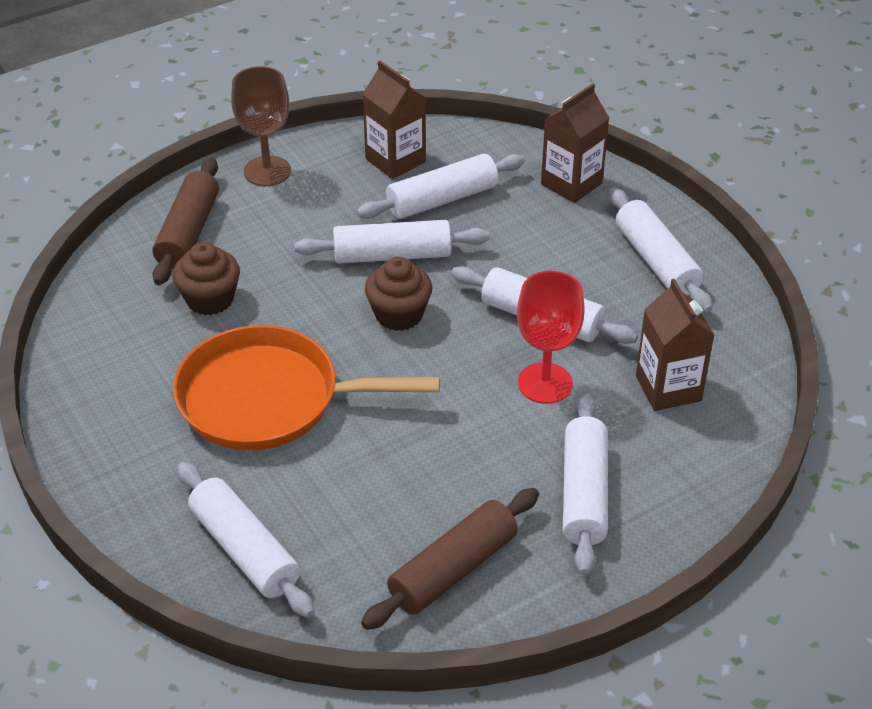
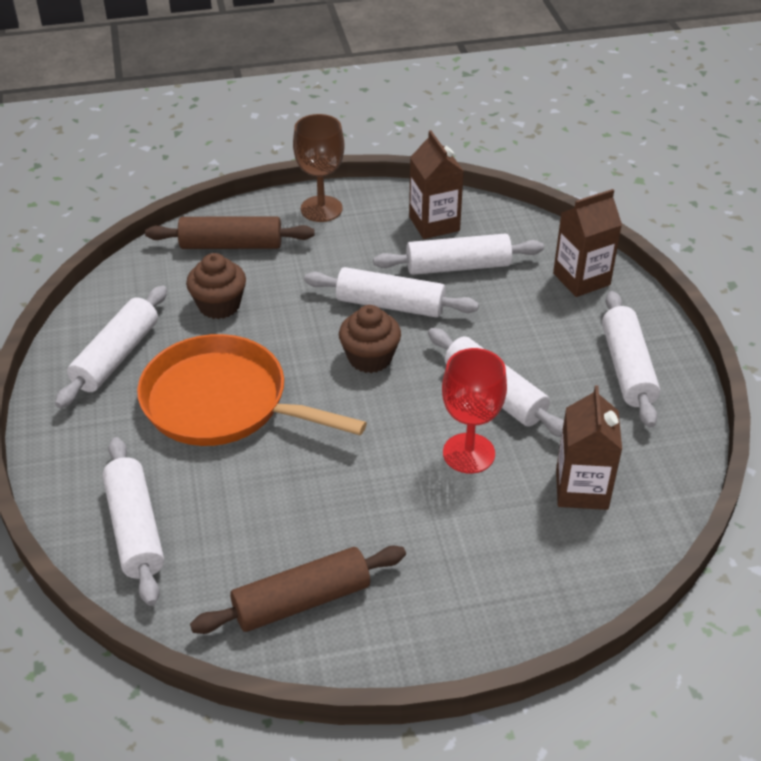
camera: 20 degrees right, 0 degrees up
brown rolling pin [152,158,219,285] -> brown rolling pin turned 60 degrees clockwise [145,216,315,249]
white rolling pin [563,394,608,575] -> white rolling pin moved to [55,285,167,408]

